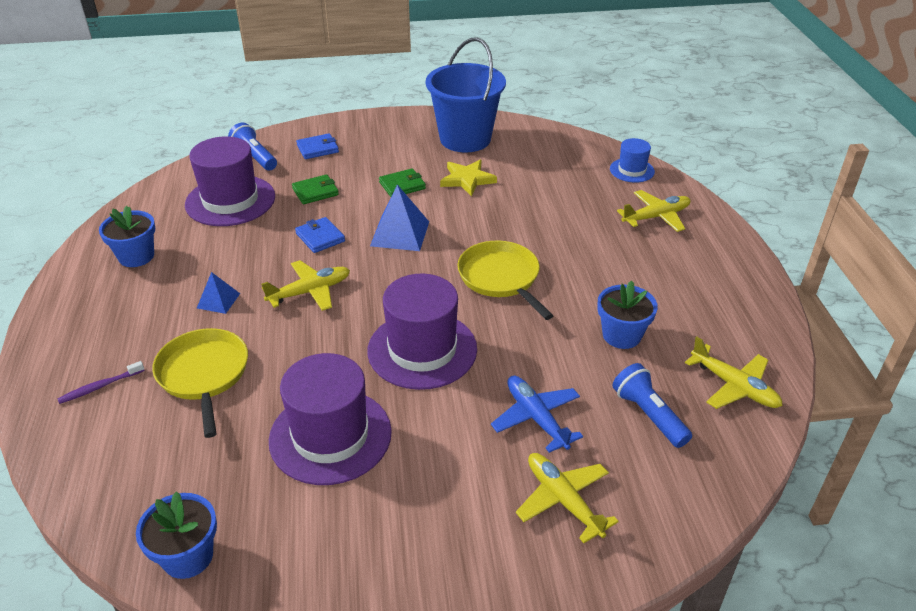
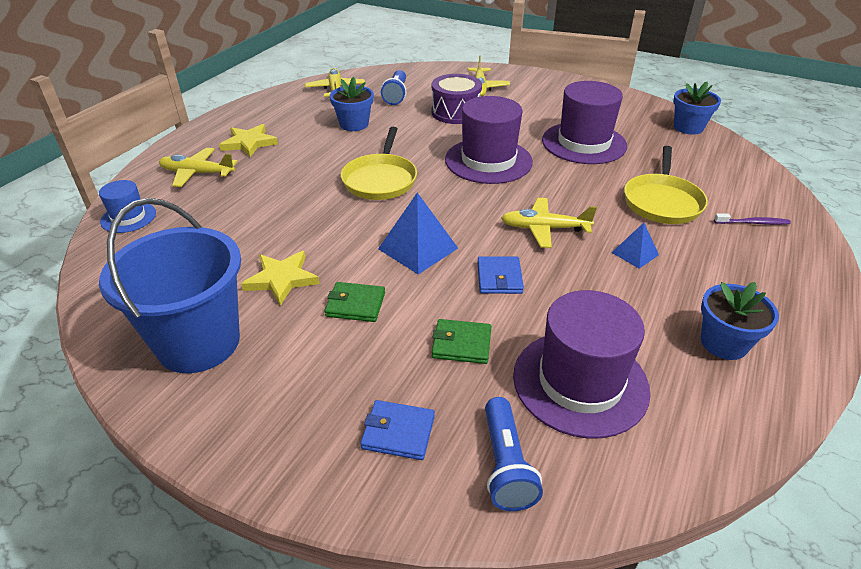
camera: 145 degrees left, 0 degrees up
blue plane [491,376,583,453] -> purple drum [432,74,482,124]
none -> yellow star [219,124,278,157]

